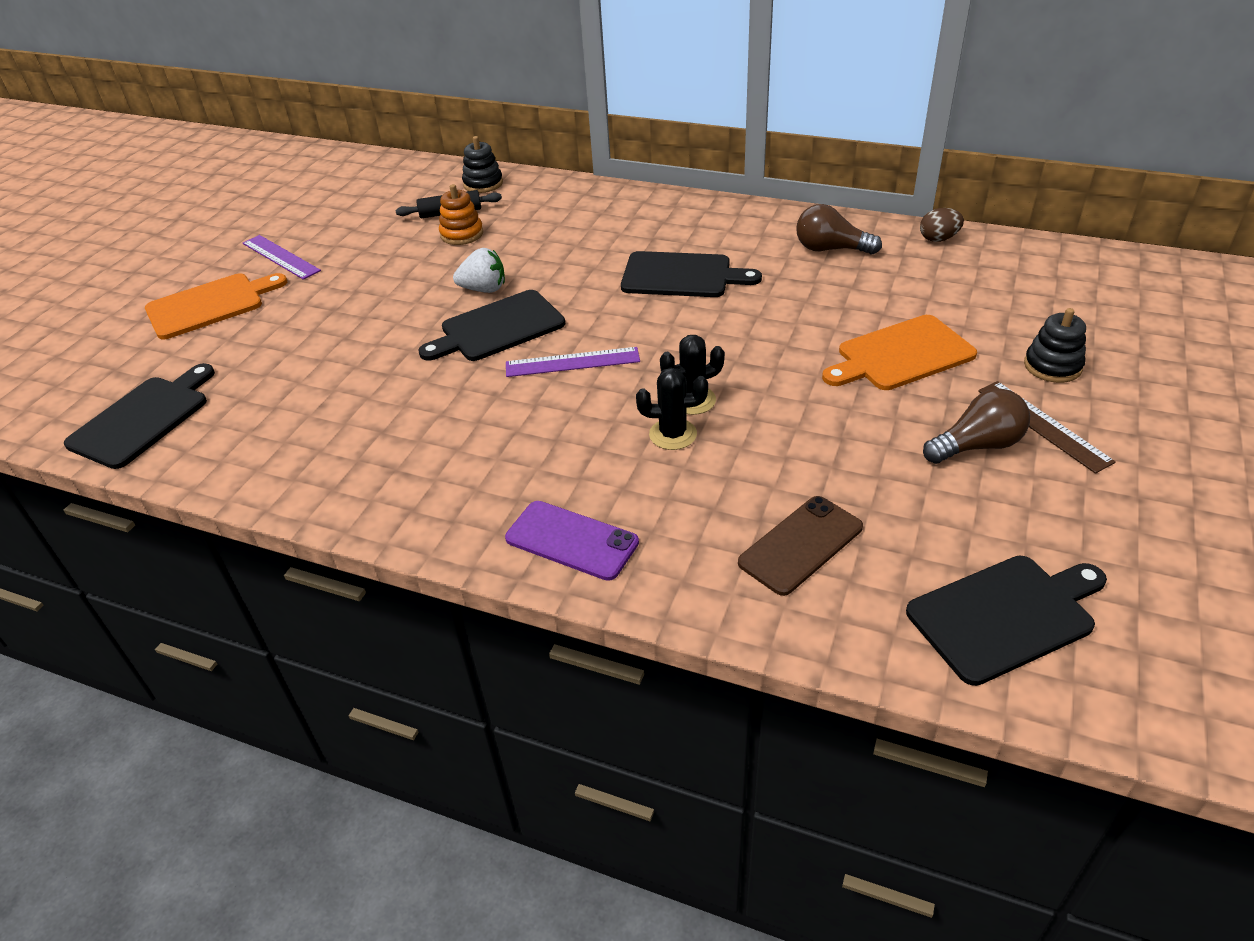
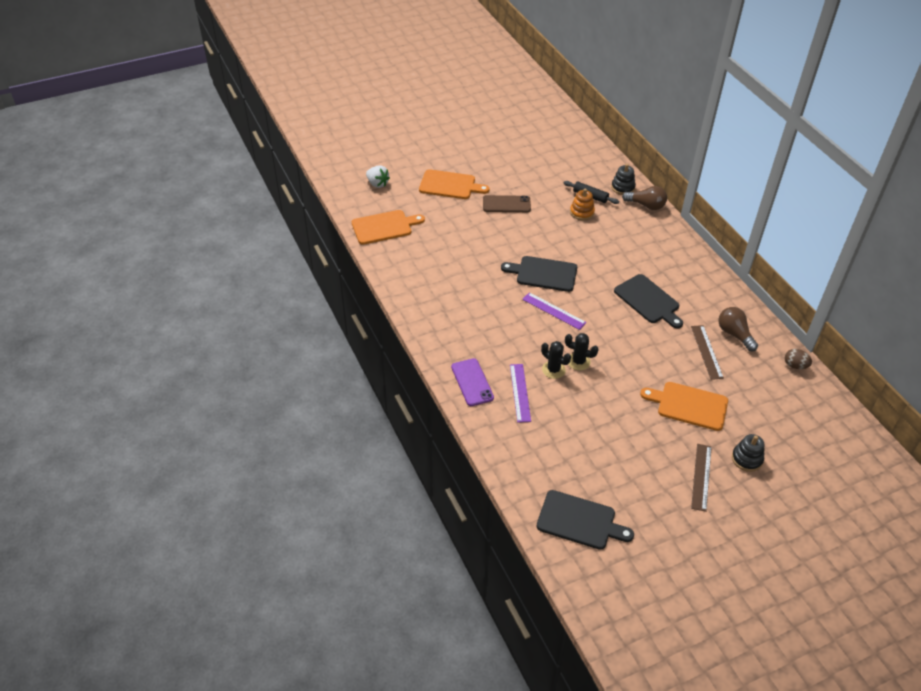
camera: 40 degrees right, 5 degrees up
black cutting board [64,363,215,469] -> orange cutting board [352,210,425,245]
purple ruler [243,235,321,280] -> purple ruler moved to [510,364,531,423]
white strawberry [453,248,505,293] -> white strawberry moved to [366,166,390,188]
brown phone [738,496,863,596] -> brown phone moved to [483,195,531,212]
brown light bulb [923,388,1030,464] -> brown light bulb moved to [622,186,667,210]
none -> brown ruler [691,325,724,380]

